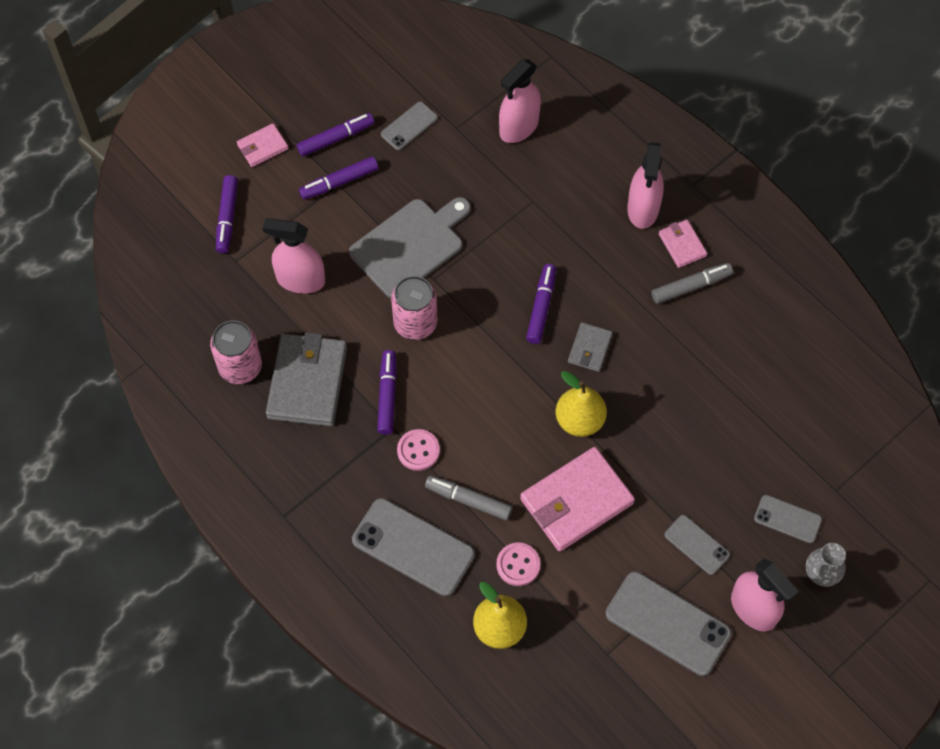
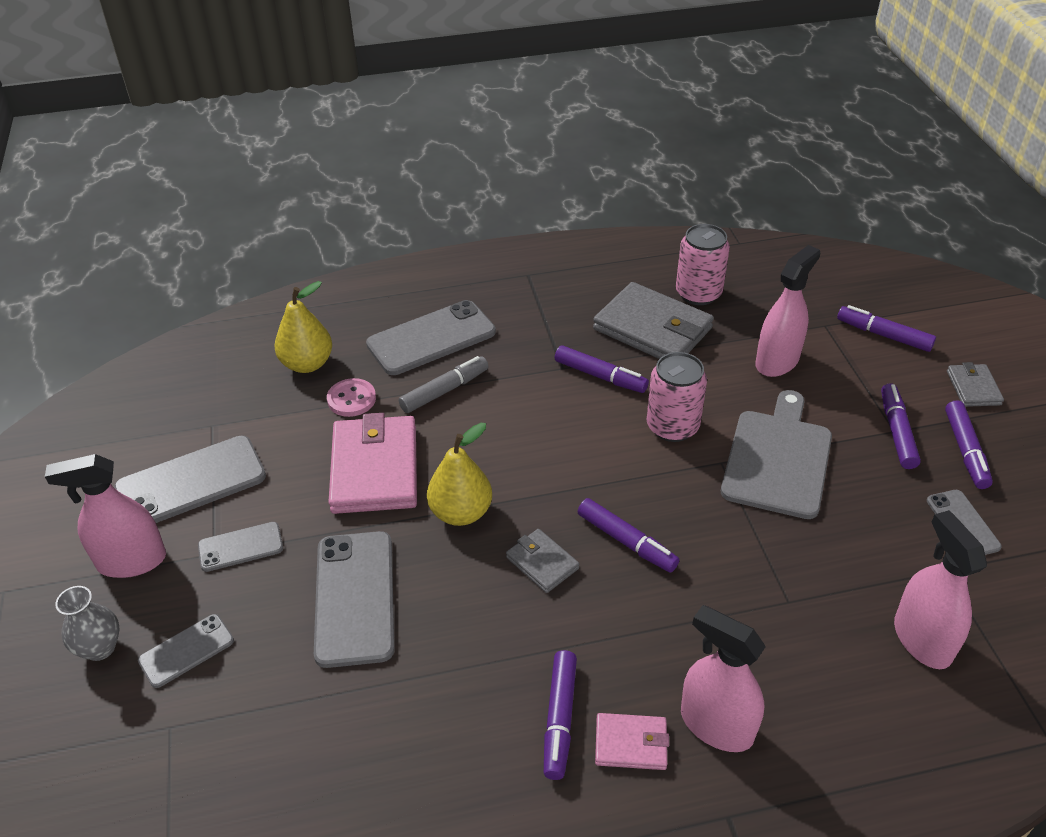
camera: 120 degrees right, 20 degrees down
pink wallet [237,124,288,167] -> grey wallet [947,362,1004,407]
grey cutting board [349,197,471,298] -> grey cutting board turned 150 degrees counterclockwise [721,390,832,519]
pink button [397,429,440,471] -> none
grey marker [652,263,733,304] -> purple marker [544,650,577,780]
none -> grey phone [314,531,394,668]

